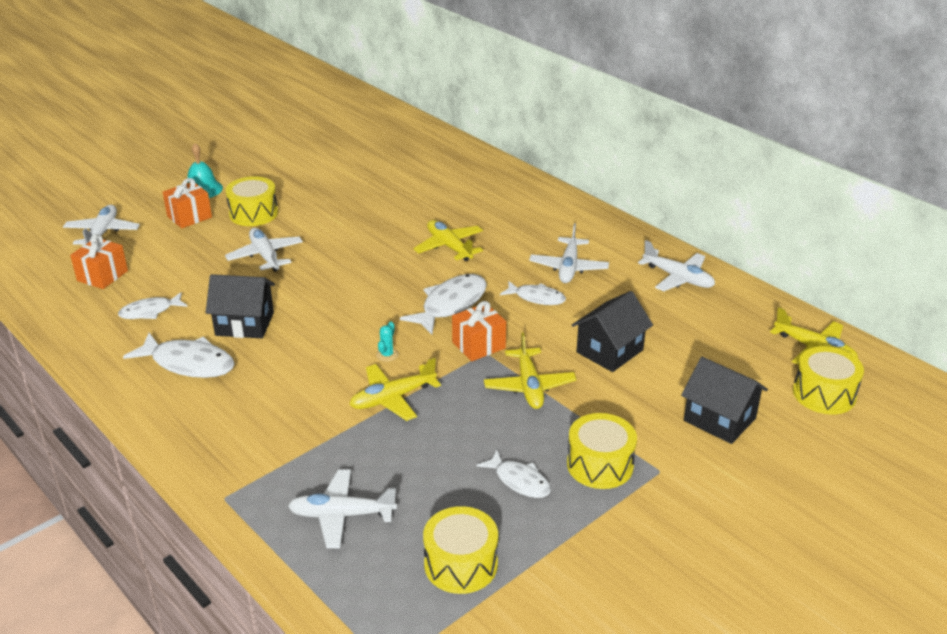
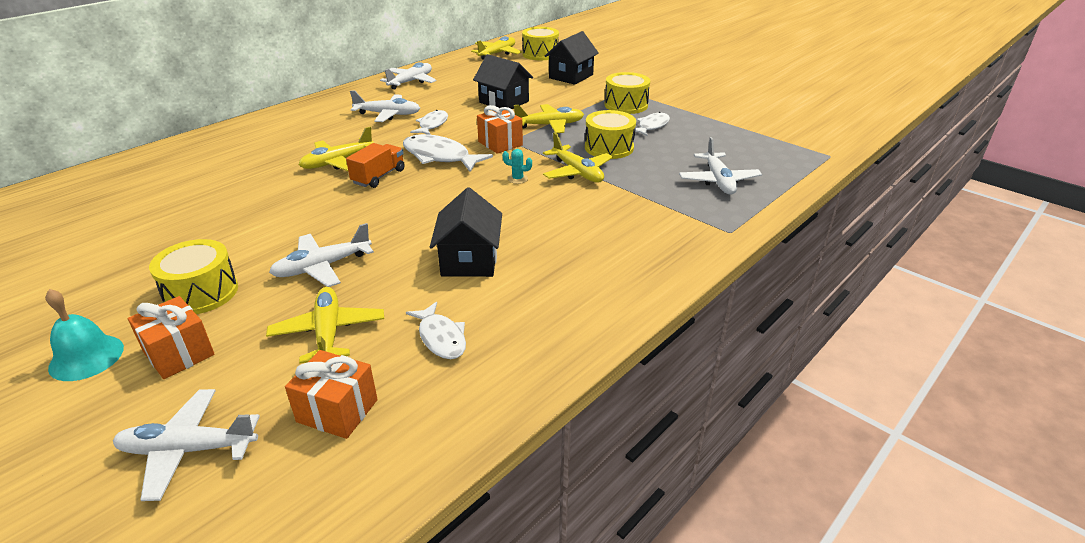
camera: 95 degrees left, 0 degrees up
white fish [123,333,235,378] -> none
yellow drum [423,506,498,594] -> yellow drum moved to [585,110,636,159]
none -> yellow plane [266,287,384,364]
none -> orange truck [346,143,405,188]

